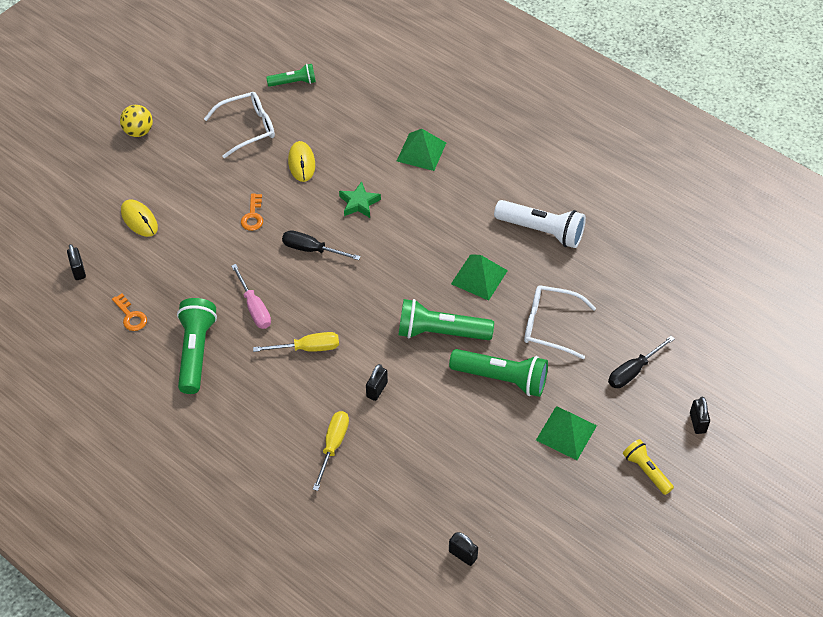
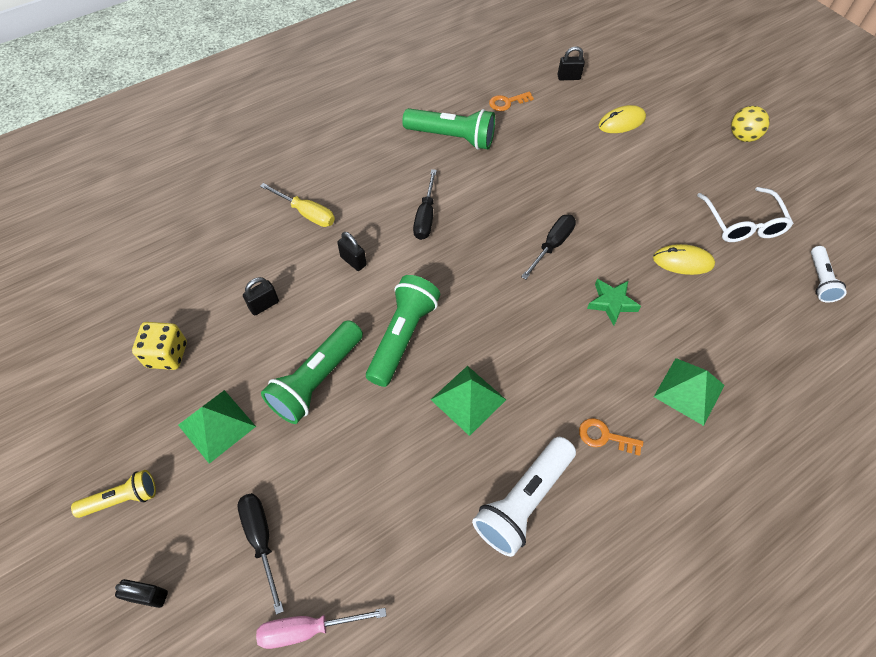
camera: 105 degrees right, 5 degrees up
pink screwdriver [231,264,271,329] -> pink screwdriver moved to [256,608,387,649]
orange key [241,193,263,231] -> orange key moved to [579,418,643,456]
yellow screwdriver [253,332,339,352] -> black screwdriver [413,169,437,240]
green flashlight [266,64,316,87] -> white flashlight [811,246,847,302]
black padlock [449,532,478,566] -> black padlock moved to [243,277,279,315]
white glasses [524,285,596,359] -> none
none -> yellow dice [132,322,187,370]

